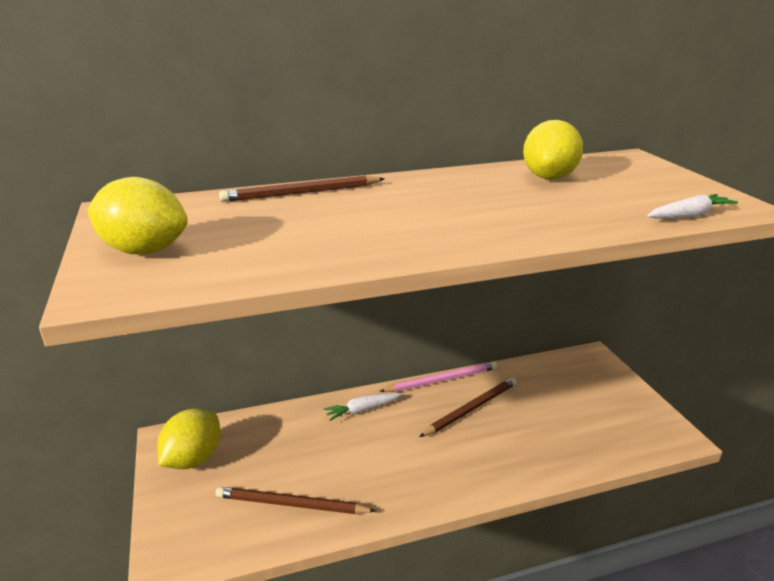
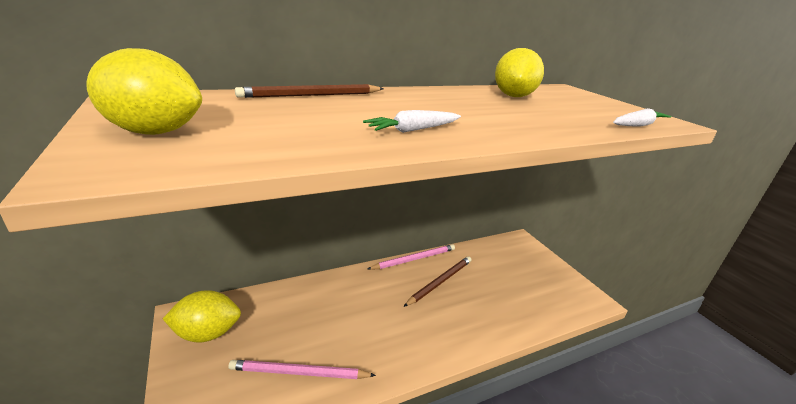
camera: 10 degrees left, 0 degrees up
yellow lemon [157,409,221,469] -> yellow lemon turned 60 degrees clockwise [163,290,241,342]
brown pencil [216,487,376,514] -> pink pencil [229,360,376,379]
white carrot [324,393,402,421] -> white carrot moved to [363,110,461,133]

